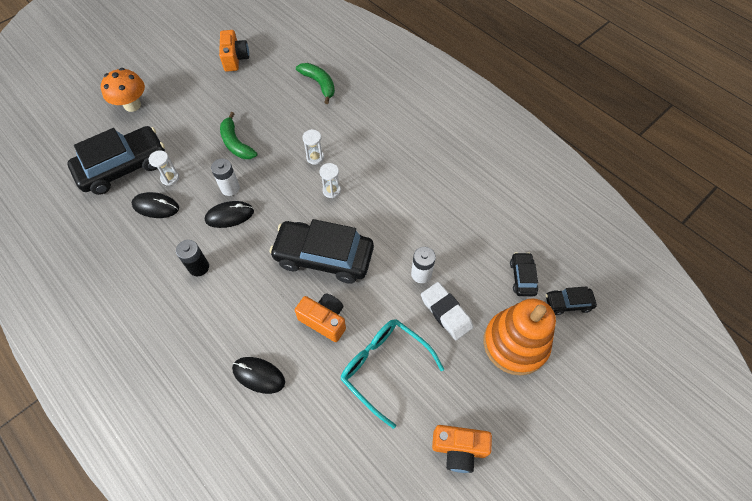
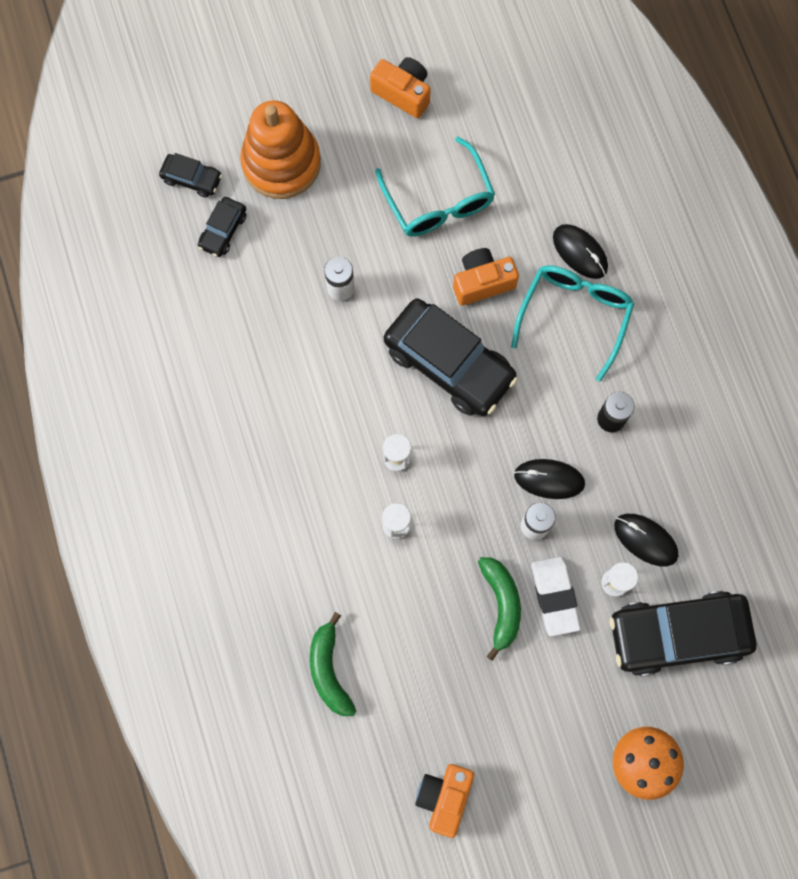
camera: 155 degrees left, 15 degrees up
orange camera [295,293,346,342] -> orange camera turned 105 degrees clockwise [453,248,519,306]
white eraser [421,282,473,340] -> white eraser moved to [532,557,581,636]
none -> turquoise glasses [511,265,634,382]

